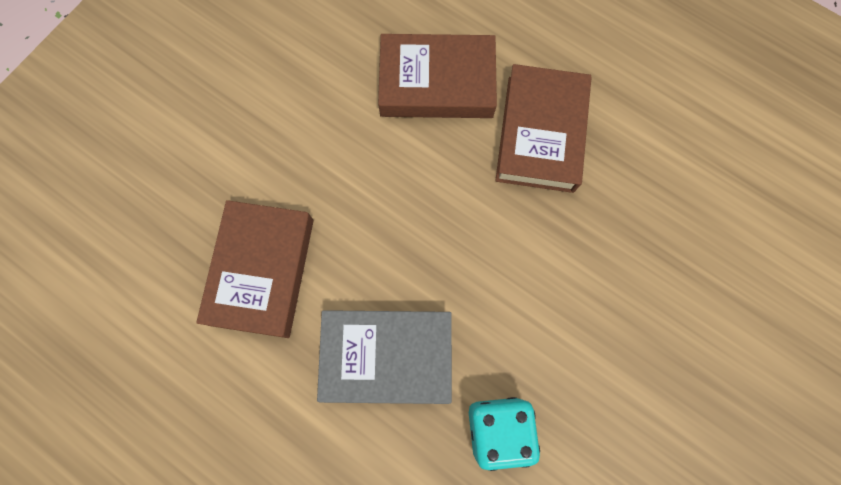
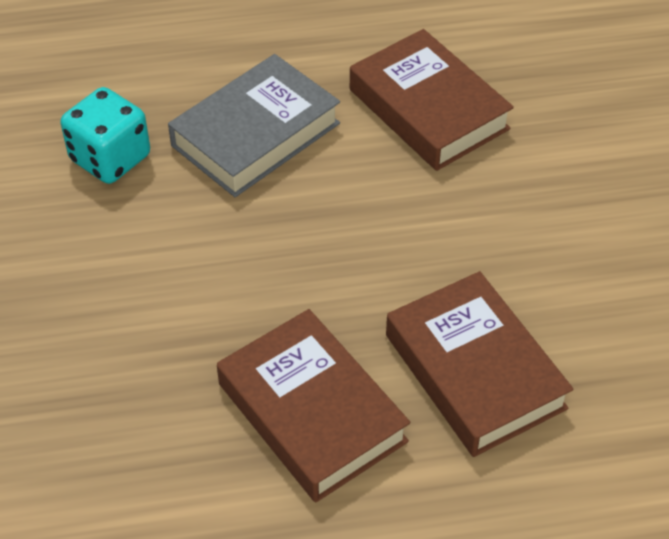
camera: 135 degrees right, 25 degrees down
brown book [378,34,497,118] -> brown book turned 75 degrees counterclockwise [386,271,574,457]

